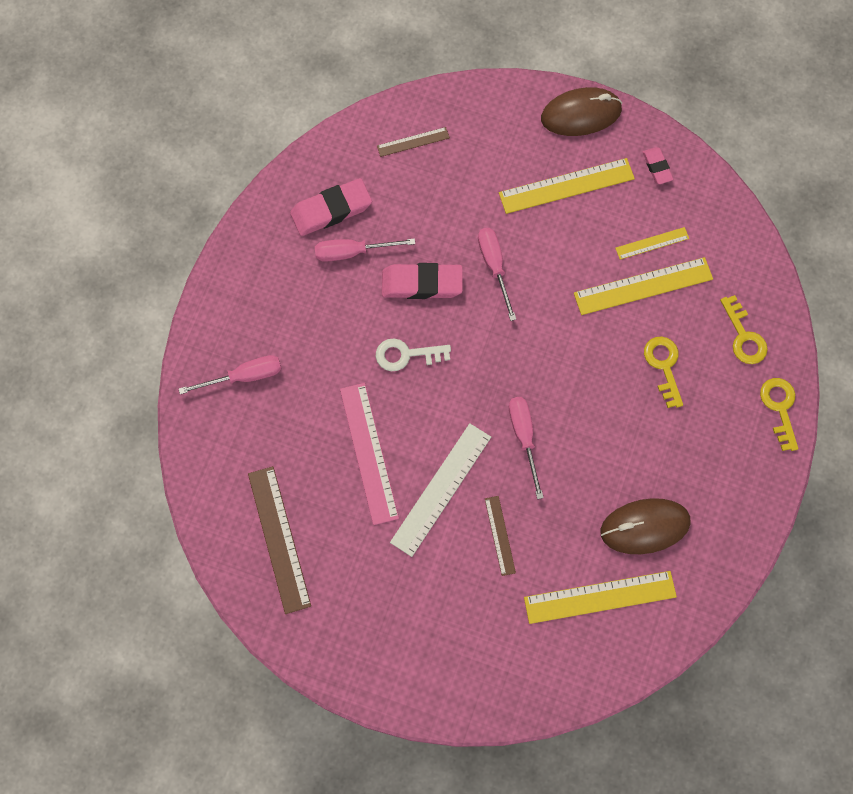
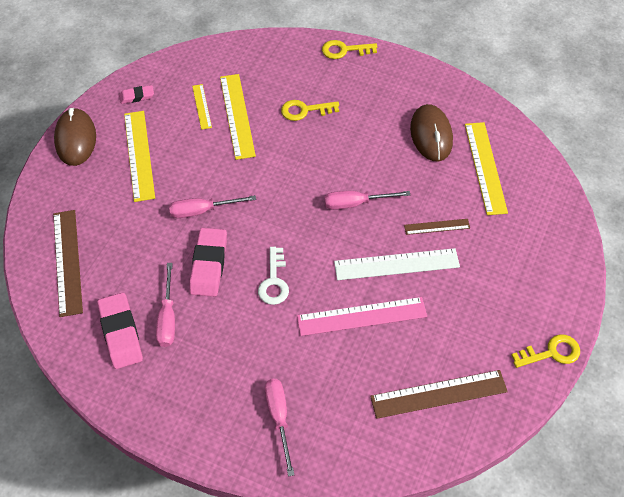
camera: 85 degrees left, 15 degrees down
brown ruler [377,127,450,157] -> brown ruler [53,210,83,317], size x1.85
white ruler [390,423,491,557] -> white ruler turned 45 degrees counterclockwise [334,248,460,280]
yellow key [720,295,768,364] -> yellow key moved to [512,335,580,368]

